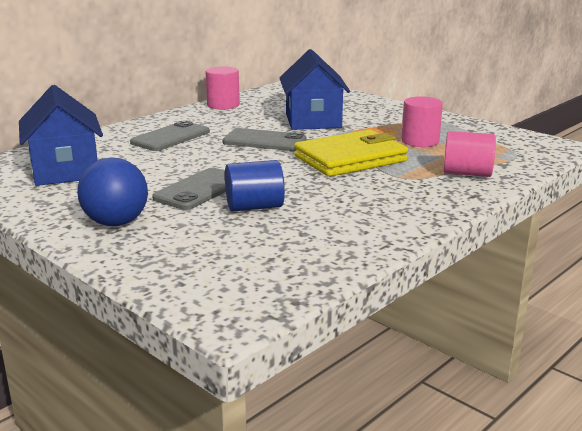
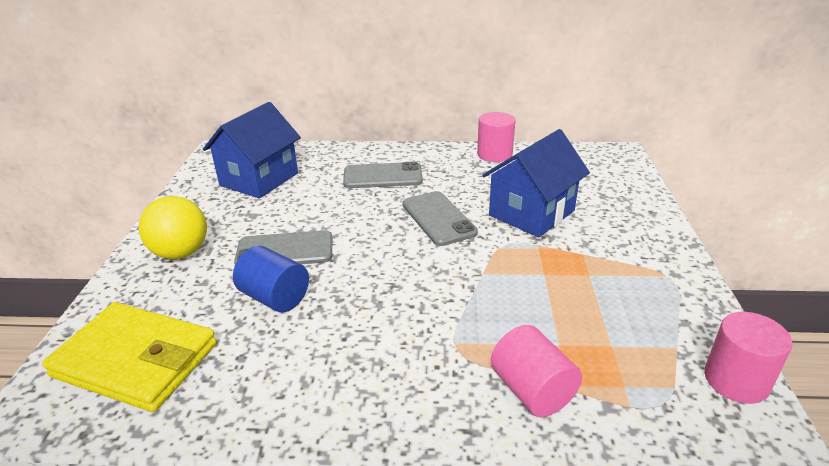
camera: 50 degrees right, 10 degrees up
blue ball [77,157,148,226] -> yellow ball [139,196,207,259]
yellow wallet [294,129,408,177] -> yellow wallet moved to [42,302,217,412]
pink cylinder [401,96,443,147] -> pink cylinder moved to [704,312,792,404]

